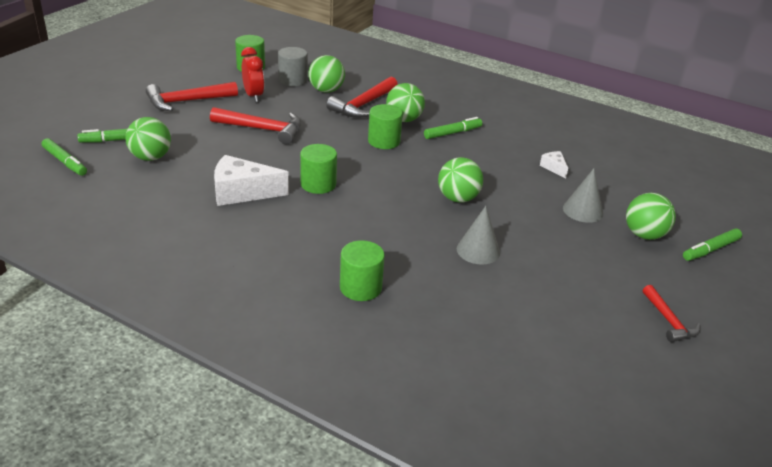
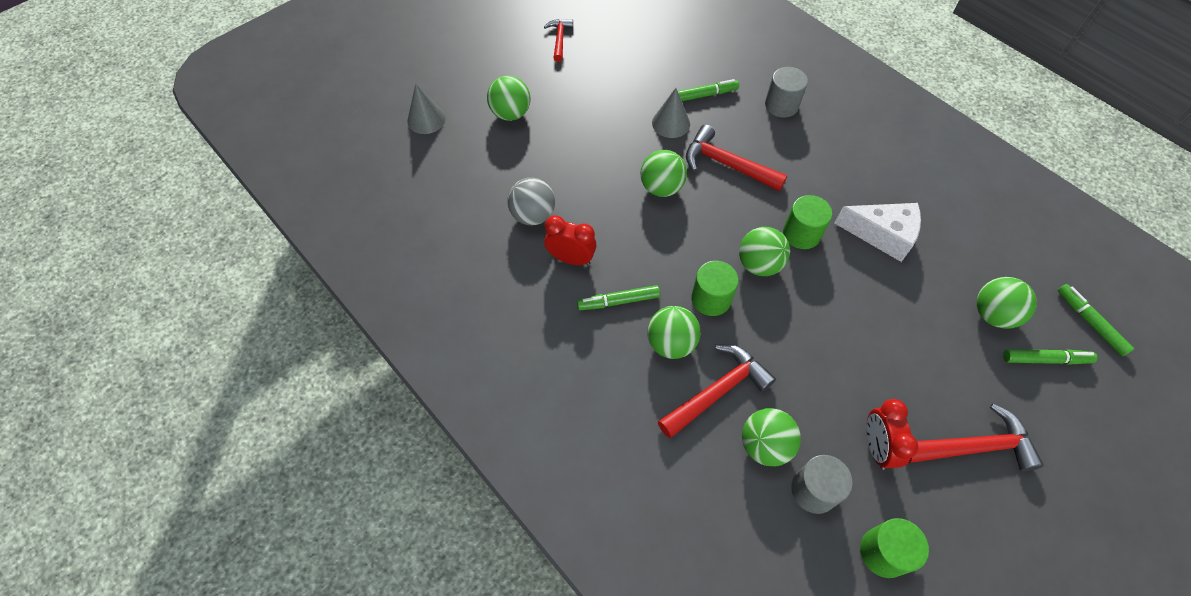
camera: 160 degrees left, 25 degrees up
red hammer [210,107,301,144] -> red hammer moved to [686,125,787,191]
green cylinder [340,240,385,301] -> grey cylinder [765,67,808,118]
white cheese [540,151,568,179] -> grey ball [507,177,555,225]
grey cone [563,168,603,223] -> grey cone moved to [407,84,446,134]
green marker [683,229,742,261] -> green marker moved to [678,79,739,101]
none -> red clock [544,215,596,265]
none -> green ball [739,227,790,276]

